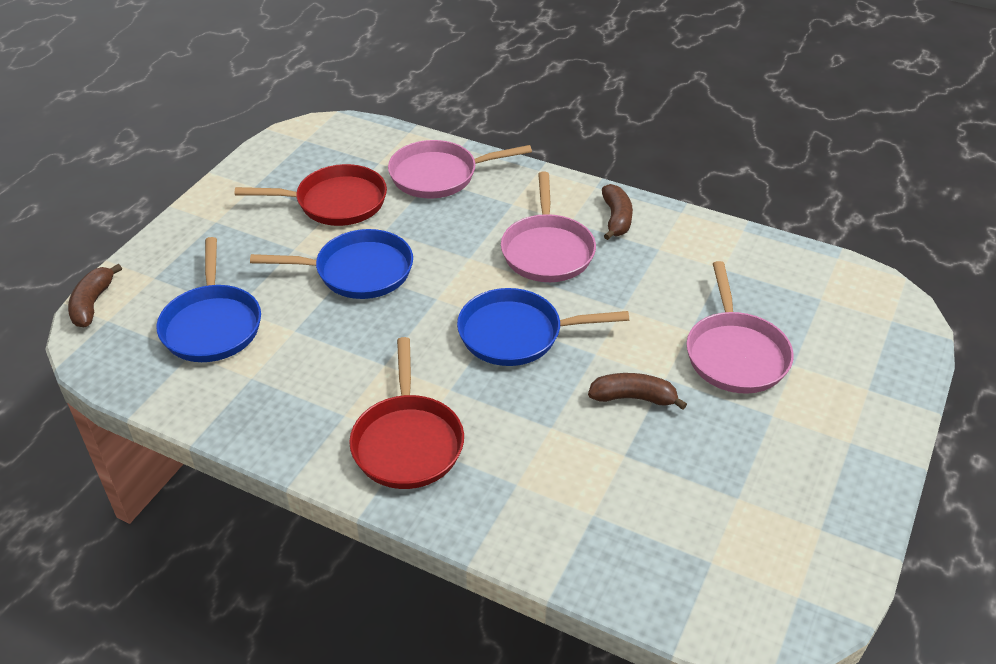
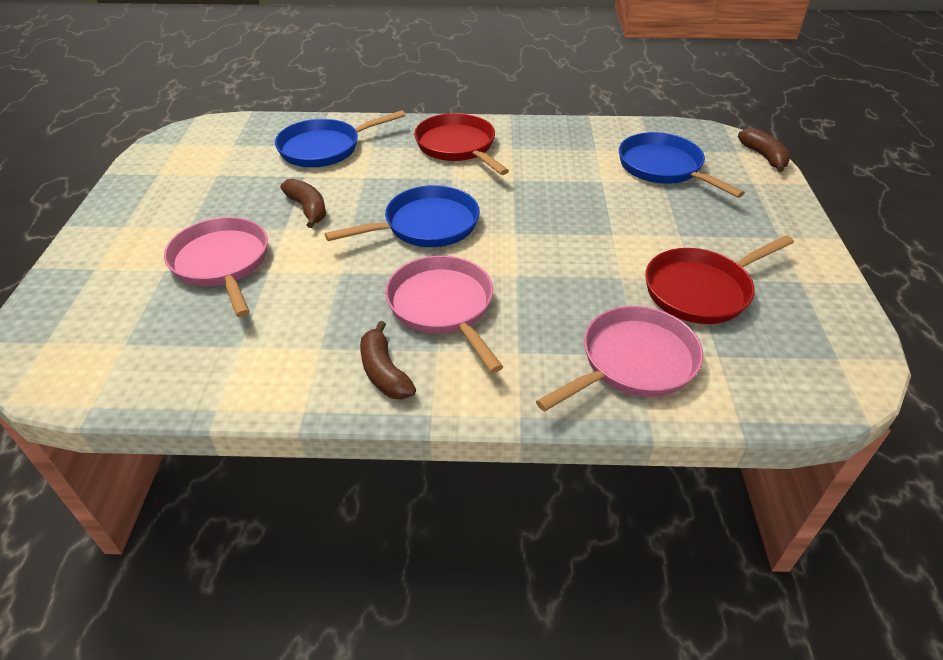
camera: 155 degrees right, 0 degrees up
blue pan [250,229,413,299] -> blue pan moved to [275,110,406,167]
brown banana [588,373,687,410] -> brown banana turned 105 degrees counterclockwise [280,178,326,228]

